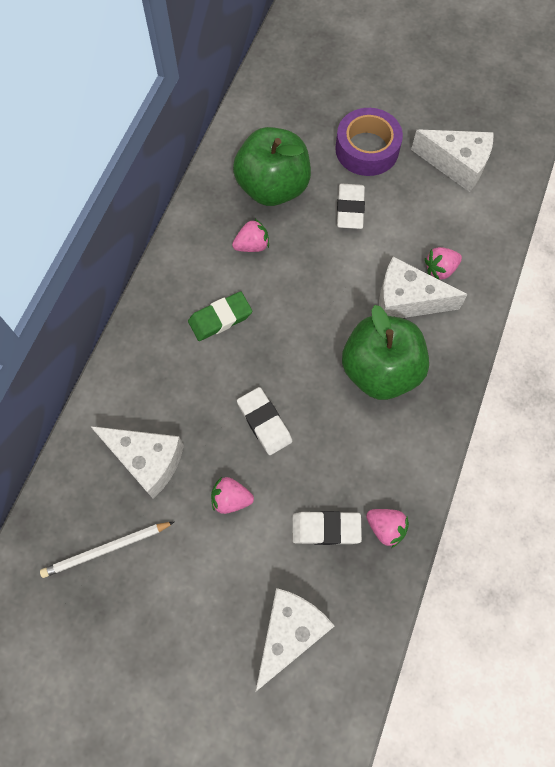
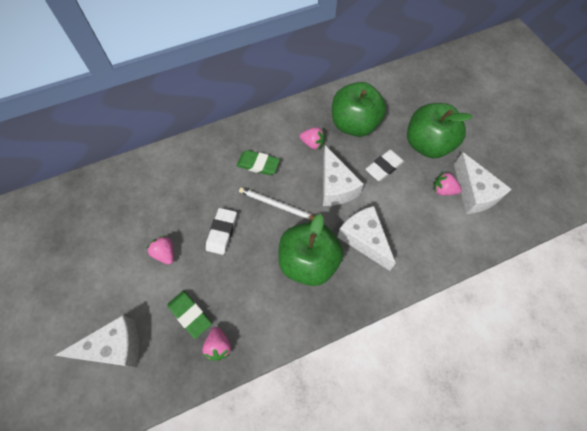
camera: 45 degrees right, 5 degrees down
white pencil [40,522,174,578] -> white pencil moved to [239,187,315,220]
white cheese [90,426,184,499] -> white cheese moved to [323,145,364,206]
white eraser [292,511,362,545] -> green eraser [167,290,212,339]
purple tape [335,108,403,176] -> green apple [407,103,473,158]
pink strawberry [425,247,462,280] -> pink strawberry moved to [433,172,462,195]

